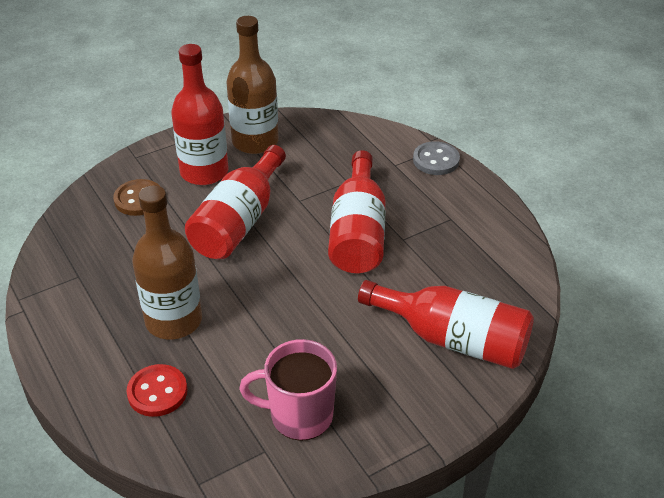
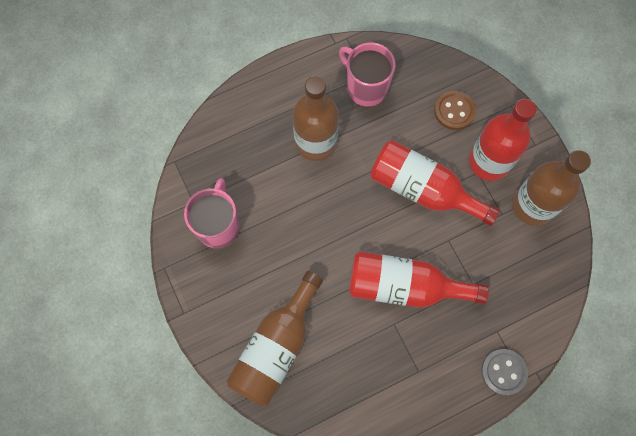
camera: 95 degrees right, 30 degrees up
red button [127,364,187,417] -> none
red bottle [358,280,534,369] -> brown bottle [226,271,323,407]
none -> pink mug [339,42,396,107]

